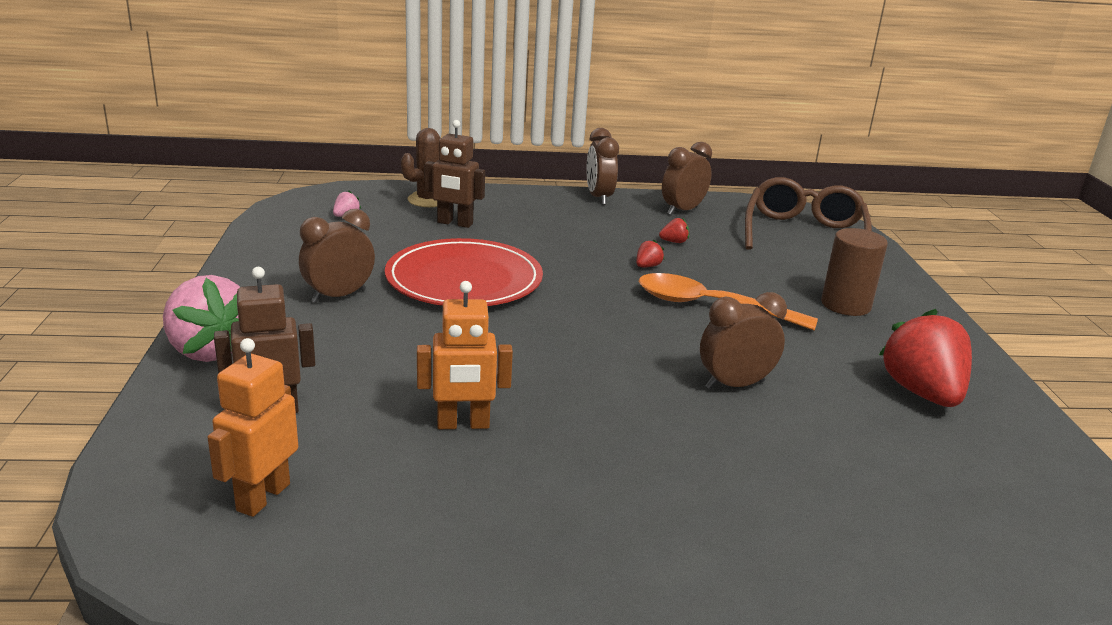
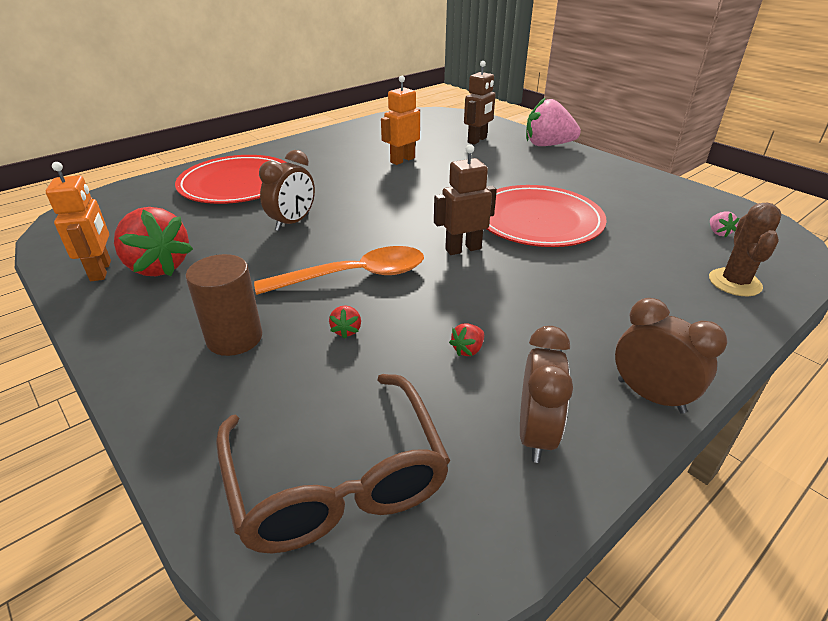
camera: 145 degrees right, 10 degrees up
orange robot [207,338,298,517] -> orange robot moved to [46,162,111,281]
brown clock [299,209,375,303] -> none
brown robot [425,120,485,228] -> brown robot moved to [434,144,497,255]
red strawberry [636,239,664,267] -> red strawberry moved to [329,305,361,339]
none -> red plate [175,155,287,204]

